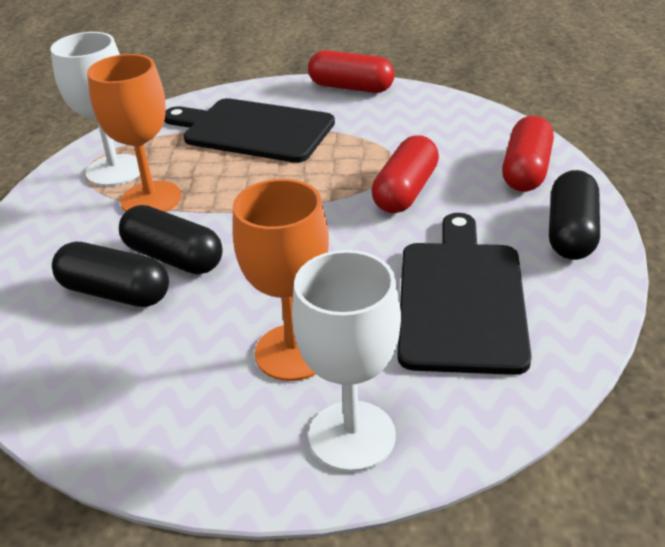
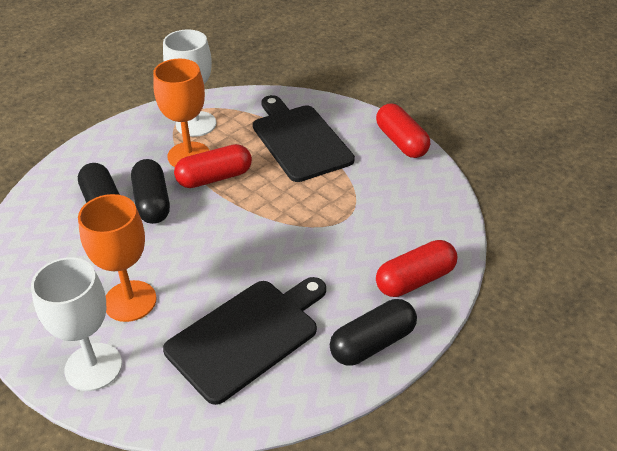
camera: 40 degrees right, 5 degrees up
red capsule [371,135,439,213] -> red capsule moved to [174,144,252,188]

